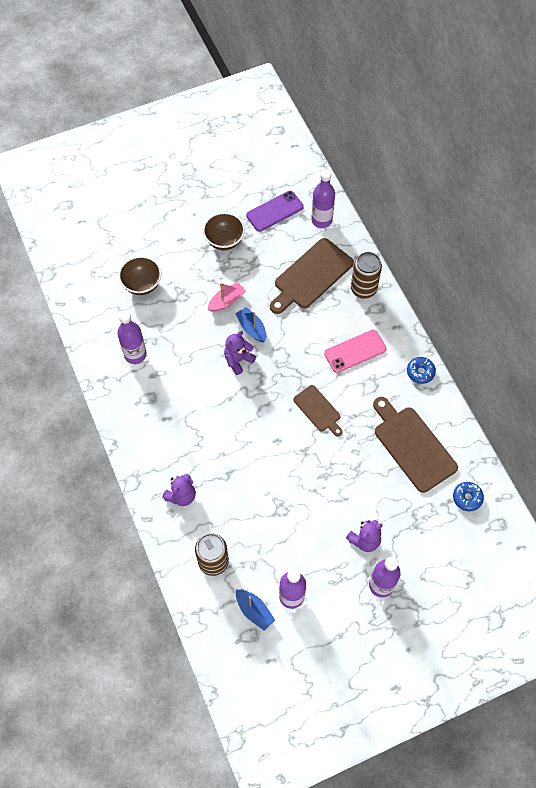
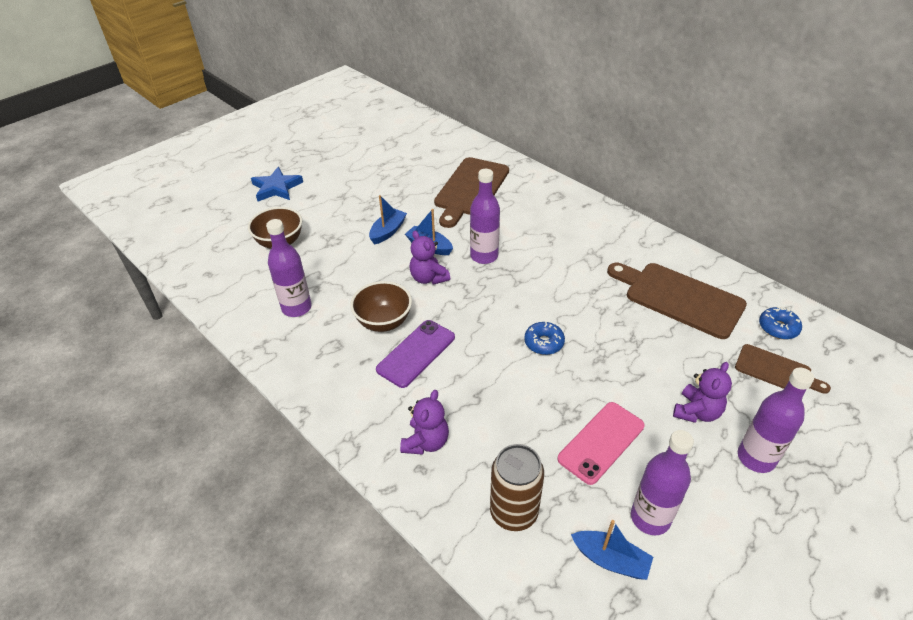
camera: 20 degrees left, 20 degrees down
brown bowl [203,212,245,250] -> brown bowl moved to [350,281,412,332]
pink boat [208,282,246,312] -> blue boat [369,195,407,245]
purple teddy bear [224,331,256,375] -> purple teddy bear turned 60 degrees counterclockwise [409,231,450,285]
purple phone [246,191,304,232] -> purple phone moved to [376,320,455,388]
brown cutting board [293,385,343,437] -> brown cutting board moved to [735,344,831,394]
purple bottle [311,170,335,228] -> purple bottle moved to [470,169,500,264]
pink phone [324,330,387,373] -> pink phone moved to [558,402,645,485]
brown can [351,252,382,299] -> none
blue donut [407,357,436,384] -> blue donut moved to [524,322,565,355]
none -> blue star [251,167,303,202]

